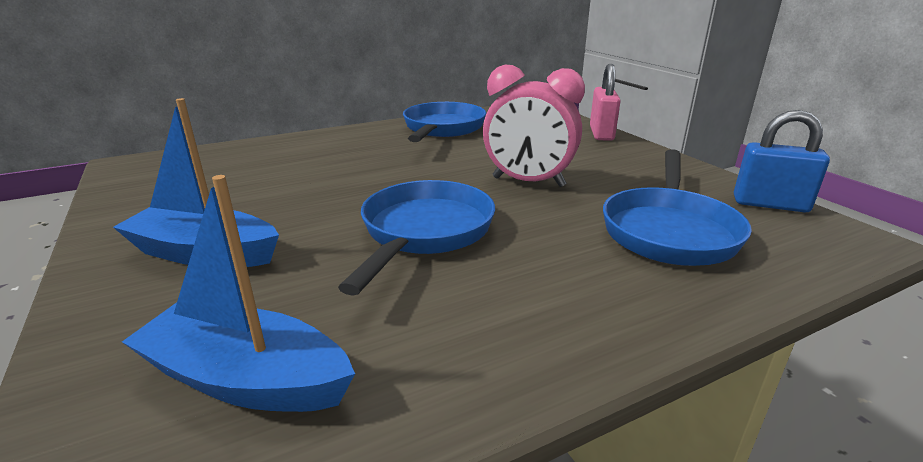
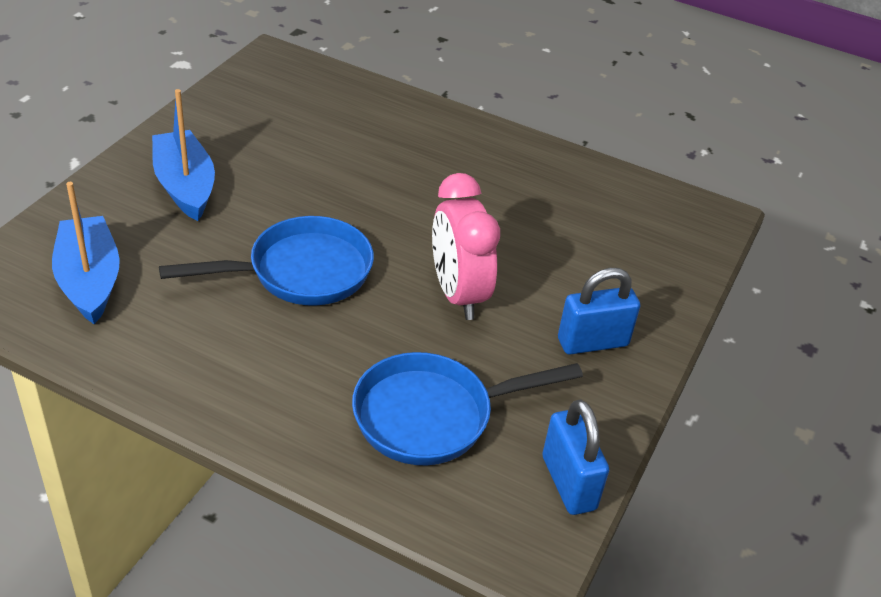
camera: 50 degrees right, 15 degrees up
blue pan [403,102,486,142] -> none
pink padlock [590,64,621,141] -> none
none -> blue padlock [558,268,640,355]

